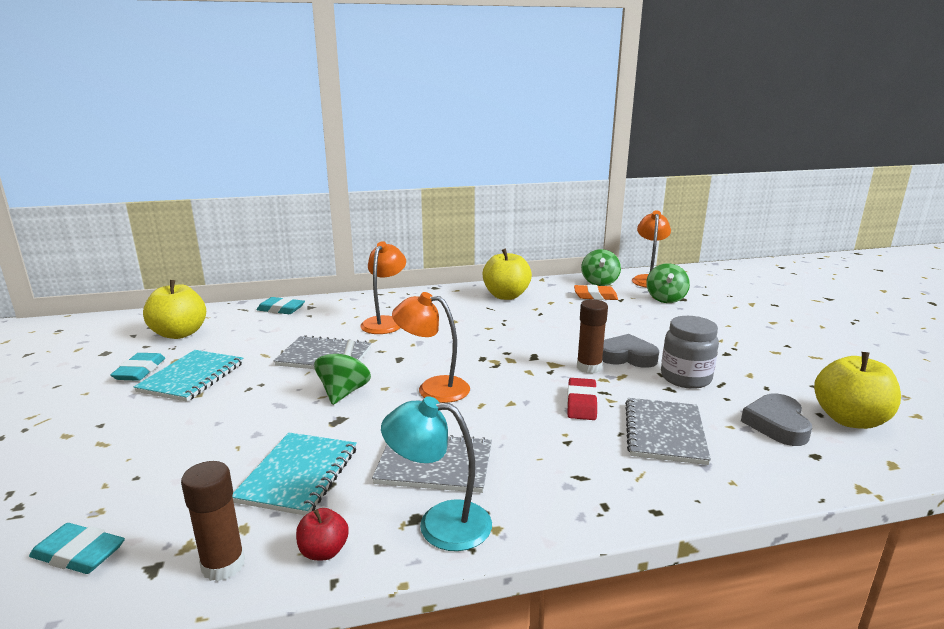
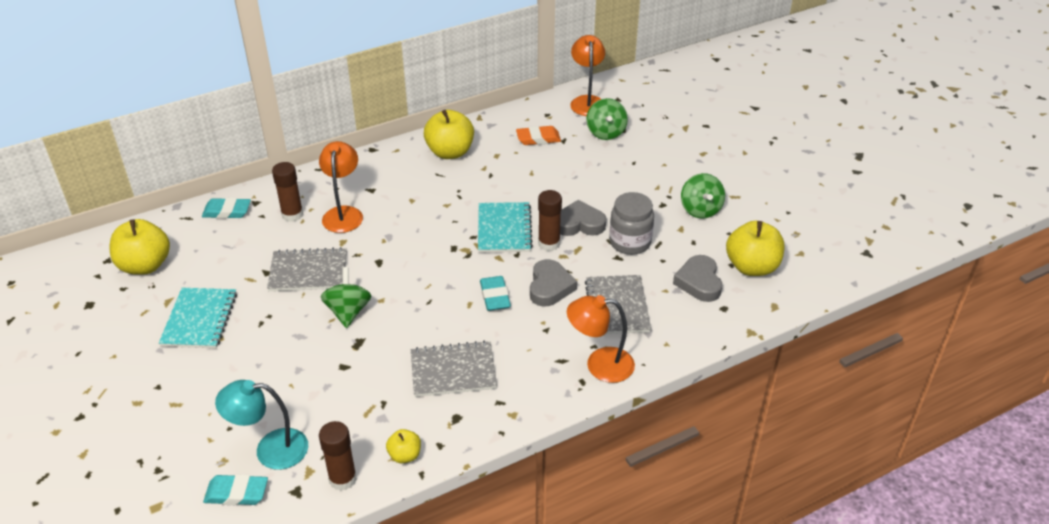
camera: 15 degrees left, 20 degrees up
turquoise eraser [110,353,165,381] -> turquoise eraser moved to [480,276,511,311]
turquoise notebook [232,433,357,515] -> turquoise notebook moved to [478,202,533,252]
red apple [296,508,349,560] -> yellow apple [386,429,421,463]
turquoise lamp [381,396,492,551] -> turquoise lamp moved to [215,380,308,470]
orange lamp [392,292,470,403] -> orange lamp moved to [567,295,635,383]
red eraser [567,378,598,420] -> grey heart [530,259,577,307]
green spinning top [581,249,621,286] -> green spinning top moved to [681,173,725,219]
none -> brown glue stick [272,162,303,222]

